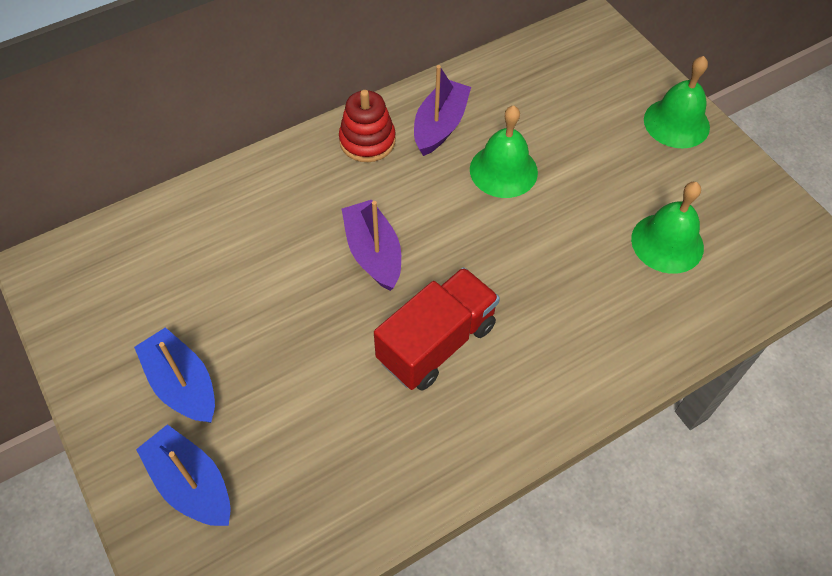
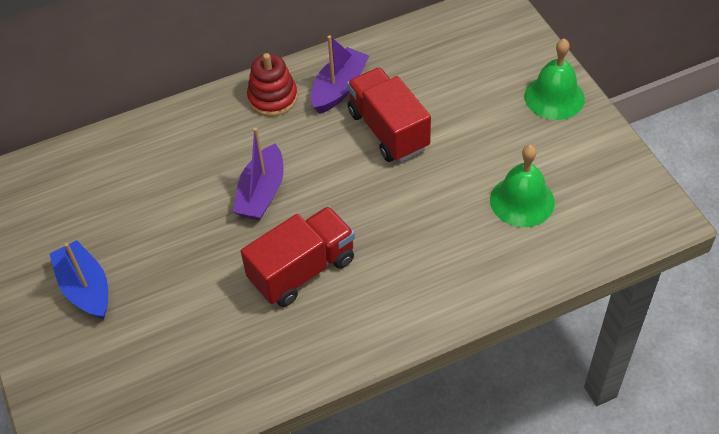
camera: 10 degrees right, 5 degrees down
blue boat [136,424,231,526] -> none
purple boat [342,200,401,291] -> purple boat turned 150 degrees counterclockwise [233,127,284,221]
green bell [470,105,538,198] -> red truck [347,67,431,162]

